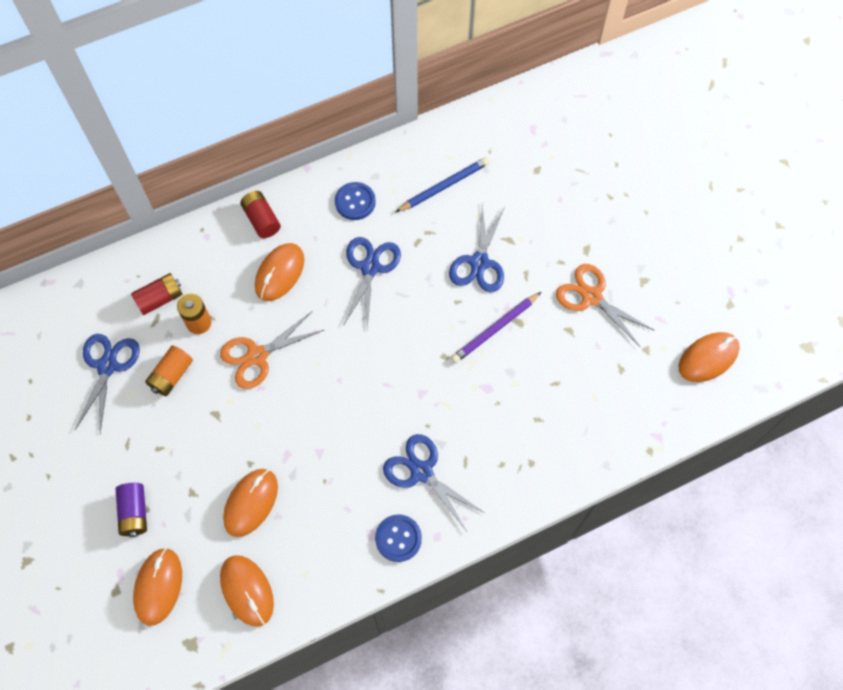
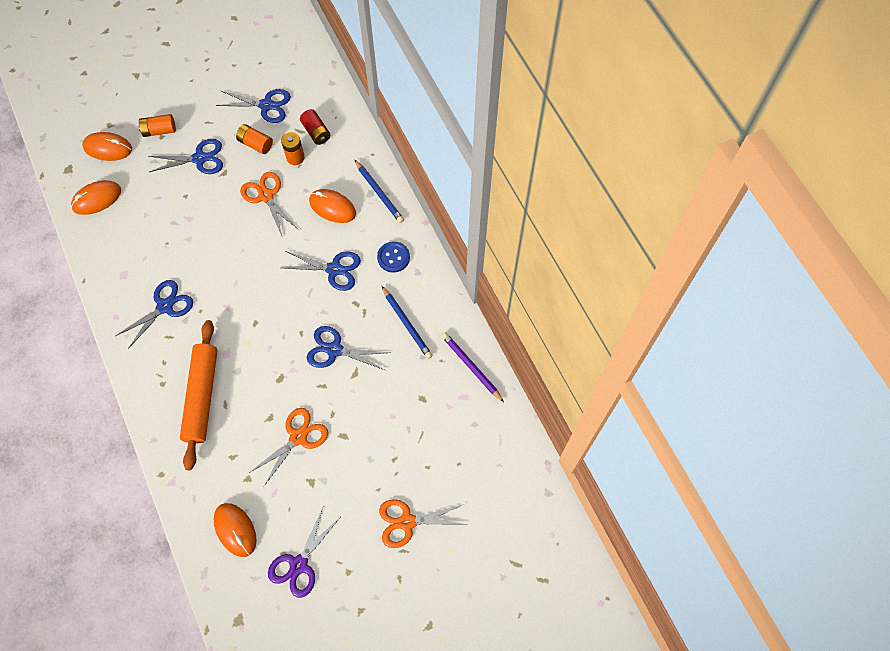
camera: 90 degrees right, 0 degrees up
purple battery [116,483,147,537] -> orange battery [138,114,176,137]
orange mouse [223,469,278,537] -> none
red battery [240,191,281,238] -> blue pencil [354,159,404,223]
blue button [375,514,422,562] -> none
purple pencil [451,292,541,363] -> purple pencil moved to [441,332,504,402]
none -> blue scissors [148,139,223,174]
none -> orange rolling pin [180,320,217,470]
none -> purple scissors [268,508,339,598]
none -> orange scissors [379,499,468,548]

